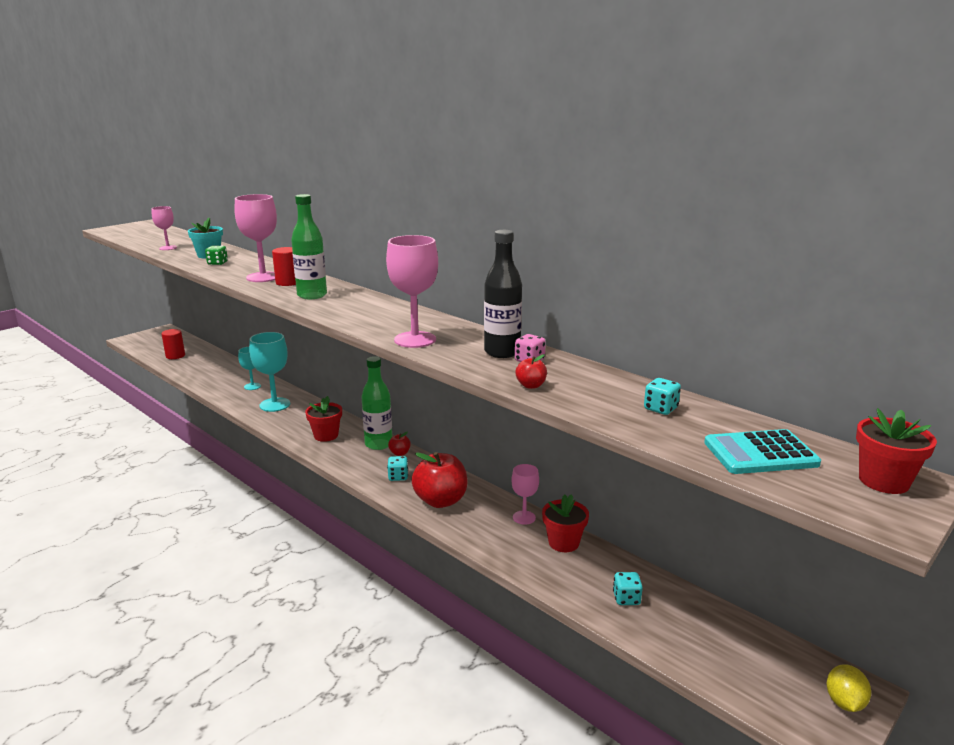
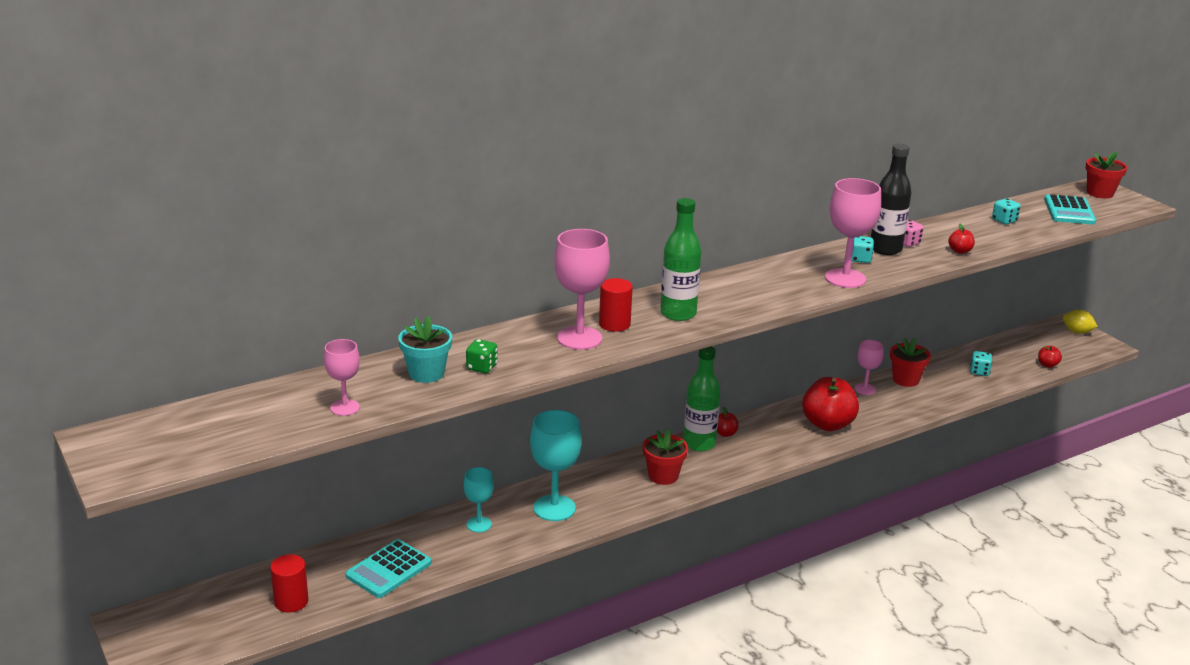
camera: 75 degrees left, 5 degrees up
turquoise dice [387,456,408,481] -> turquoise dice moved to [852,236,874,263]
none -> turquoise calculator [346,539,432,598]
none -> red apple [1038,346,1062,368]

